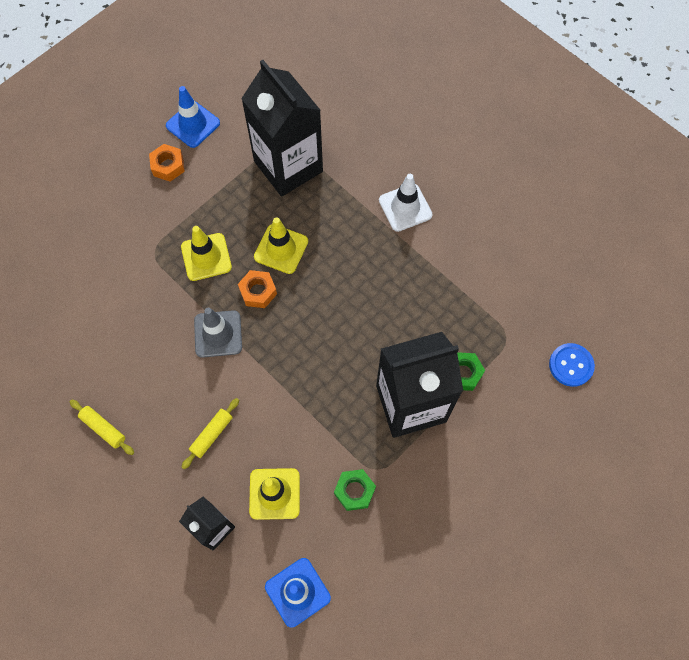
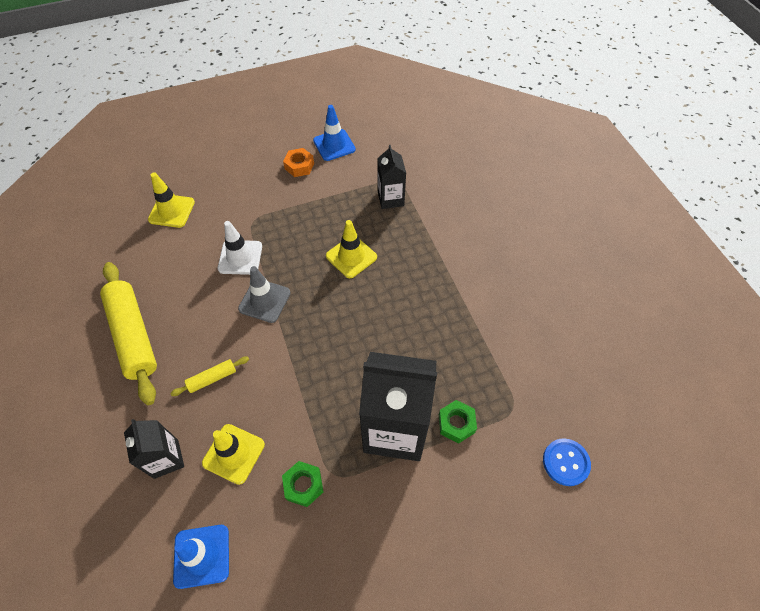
camera: 25 degrees right, 10 degrees down
yellow rolling pin [70,400,134,455] -> yellow rolling pin [100,262,157,405], size x2.21
yellow traffic cone [181,226,232,281] -> yellow traffic cone moved to [148,172,195,228]
orange nut [238,270,277,308] -> none
black carton [241,60,323,197] -> black carton [377,145,406,209], size x0.52
white traffic cone [379,174,432,232] -> white traffic cone moved to [218,221,262,275]

